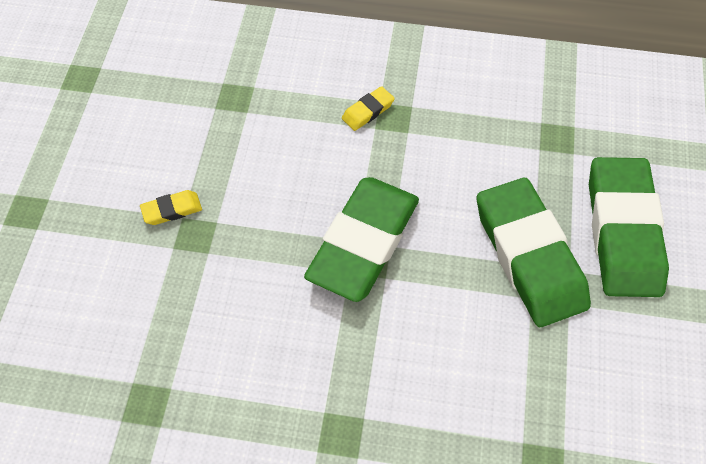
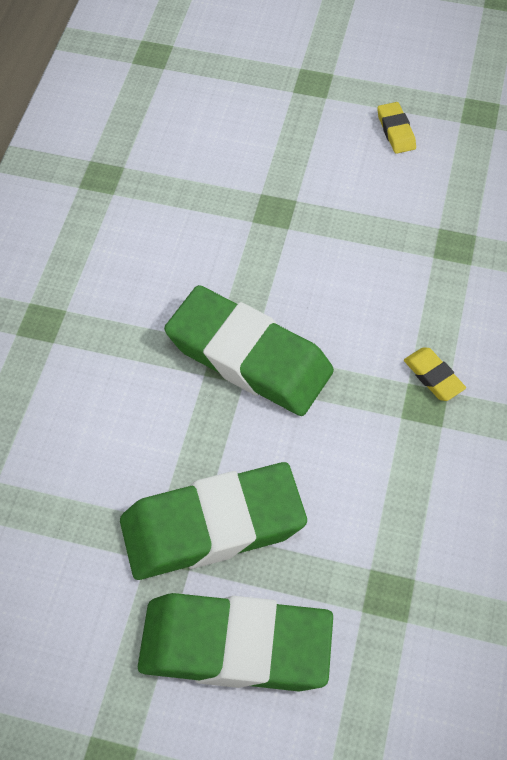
camera: 95 degrees right, 0 degrees up
yellow eraser [140,190,202,225] -> yellow eraser moved to [377,102,416,154]

